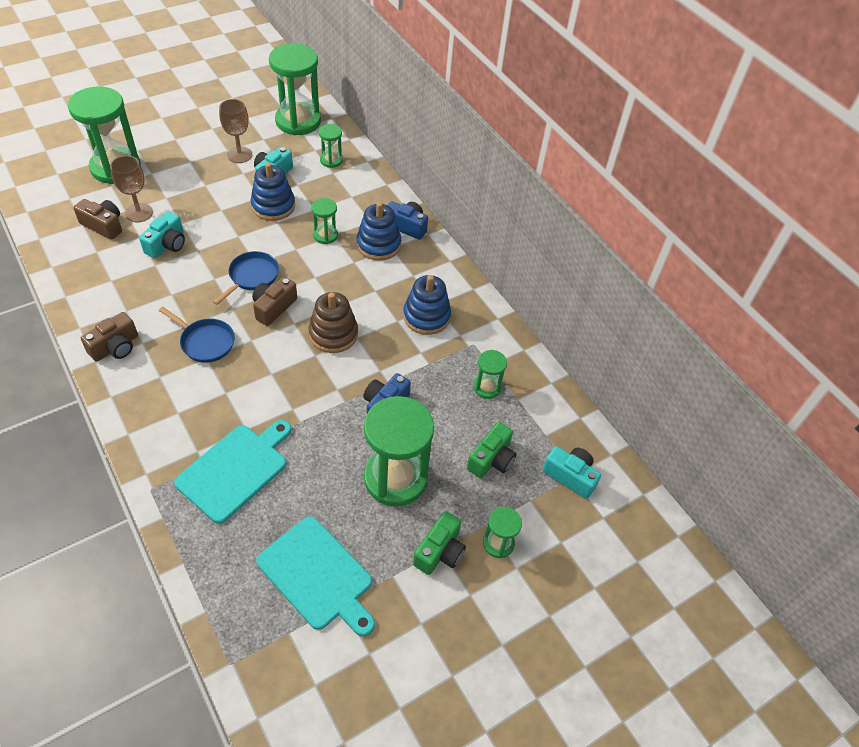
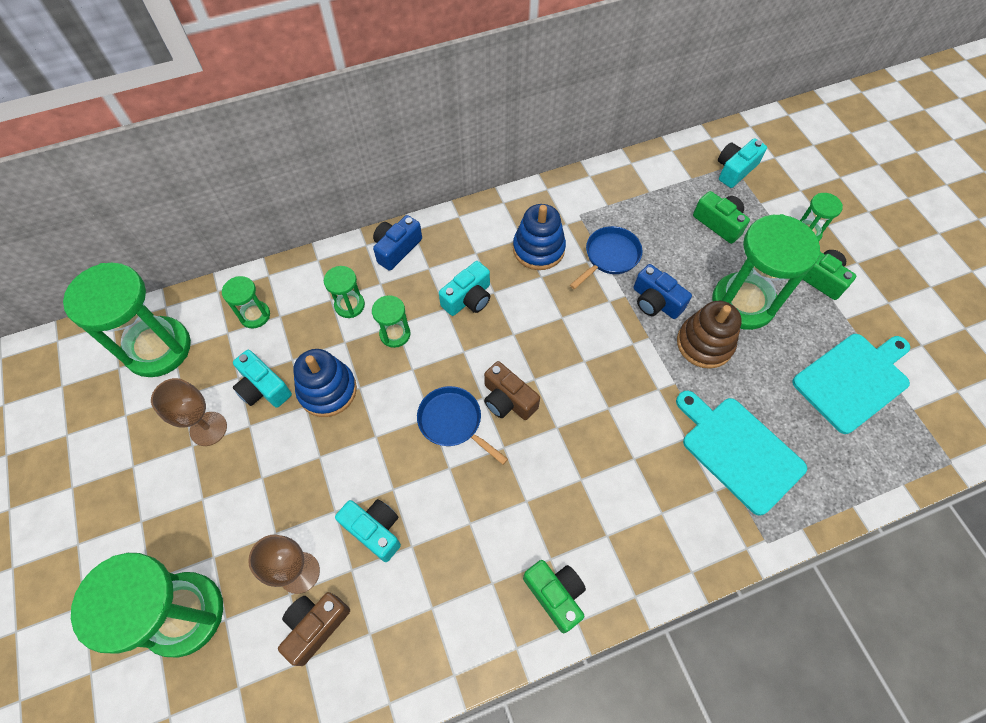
camera: 75 degrees left, 10 degrees up
brown camera [81,312,138,362] -> green camera [523,560,586,633]
blue pan [159,307,235,363] -> blue pan moved to [570,226,643,289]
brown stacking toy [308,292,358,353] -> brown stacking toy moved to [677,301,742,369]
blue stacking toy [357,202,401,261] -> none
green hourglass [473,350,507,399] -> green hourglass moved to [324,266,365,318]
none -> turquoise camera [439,261,490,316]

